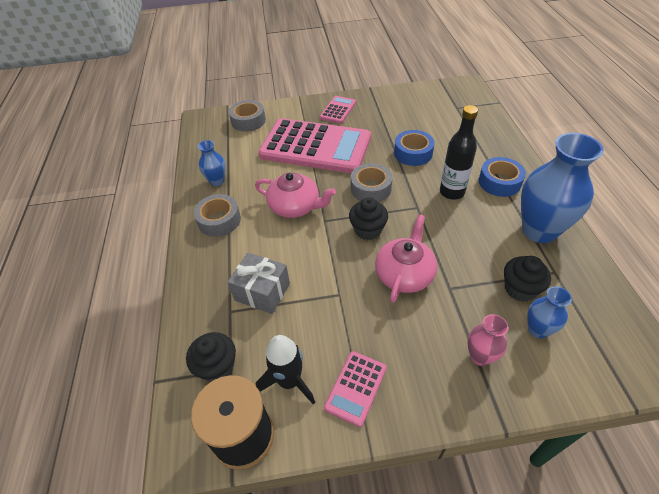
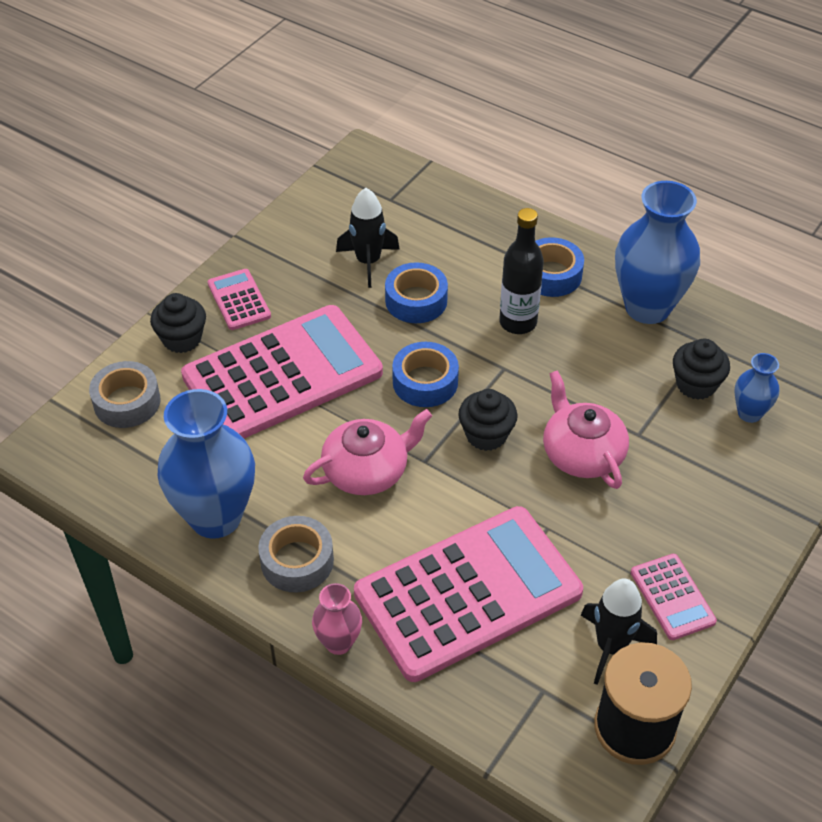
camera: 50 degrees left, 0 degrees up
black cupcake [186,332,236,382] -> black cupcake moved to [150,293,206,353]
blue vase [198,140,226,186] -> blue vase [158,389,255,539], size x2.03
grey gift [228,253,290,314] -> pink calculator [354,506,583,682]
grey tape [350,163,393,202] -> blue tape [392,342,459,407]
pink vase [468,314,508,366] -> pink vase moved to [312,583,362,655]
none -> black rocket [336,188,399,288]

